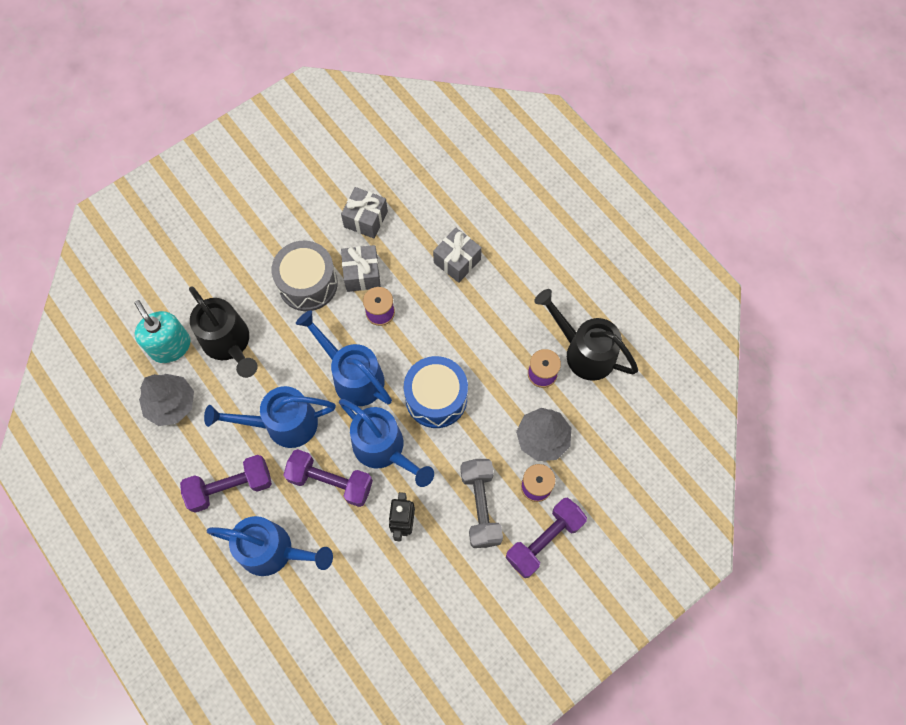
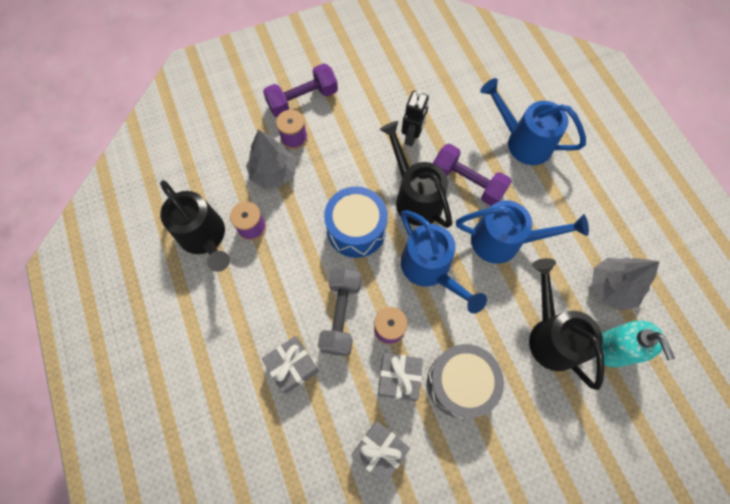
camera: 165 degrees left, 0 degrees up
purple dumbbell [180,455,272,513] -> none
blue watering can [339,399,434,487] -> black watering can [380,121,452,228]
grey dumbbell [461,459,503,548] -> grey dumbbell moved to [318,267,361,356]

